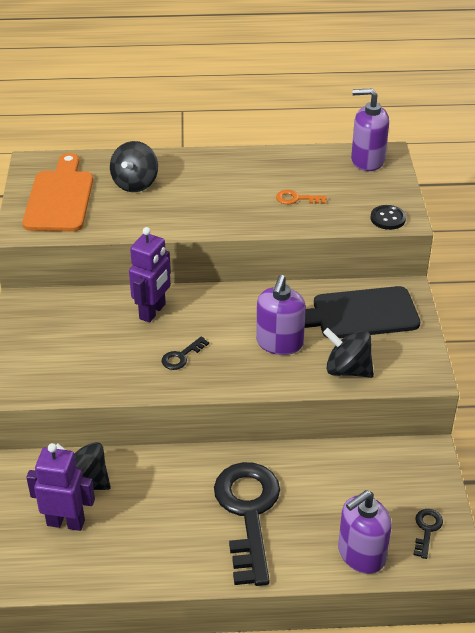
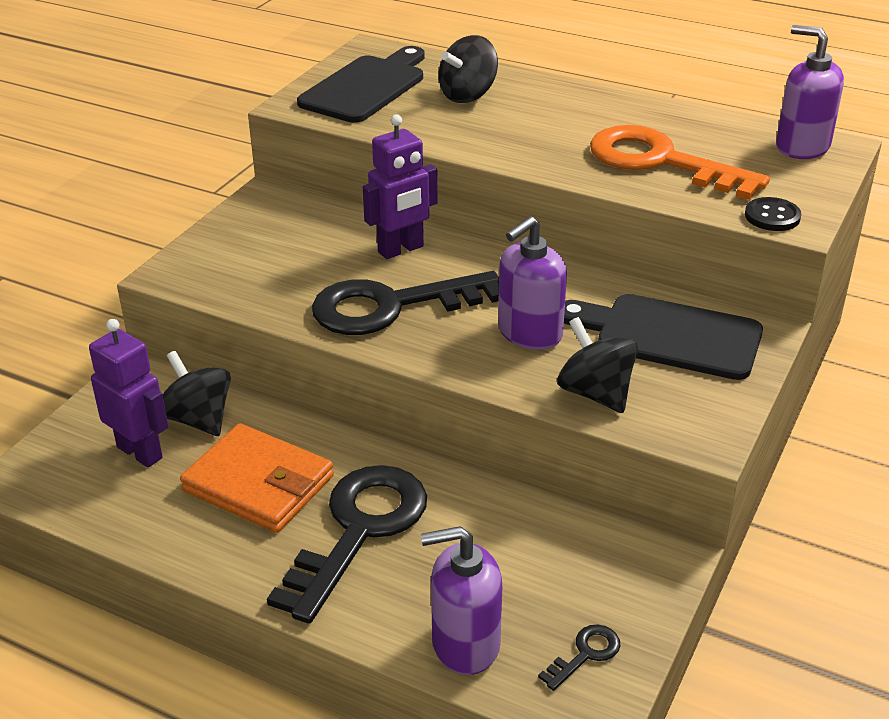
camera: 30 degrees right, 5 degrees down
orange cutting board [22,153,93,232] -> black cutting board [297,46,425,123]
black key [162,336,209,370] -> black key [312,271,499,335], size x2.47
orange key [276,190,327,204] -> orange key [590,125,770,200], size x2.47
none -> orange wallet [180,423,334,533]

